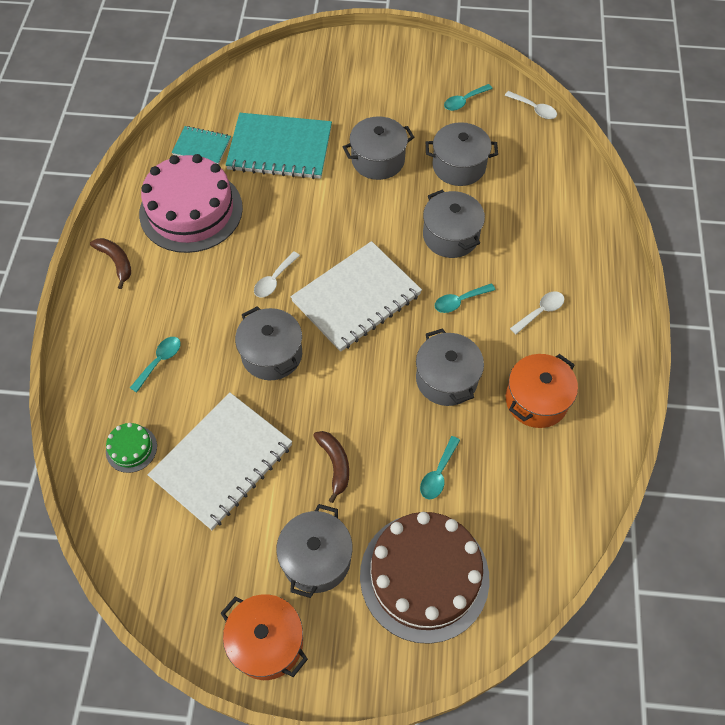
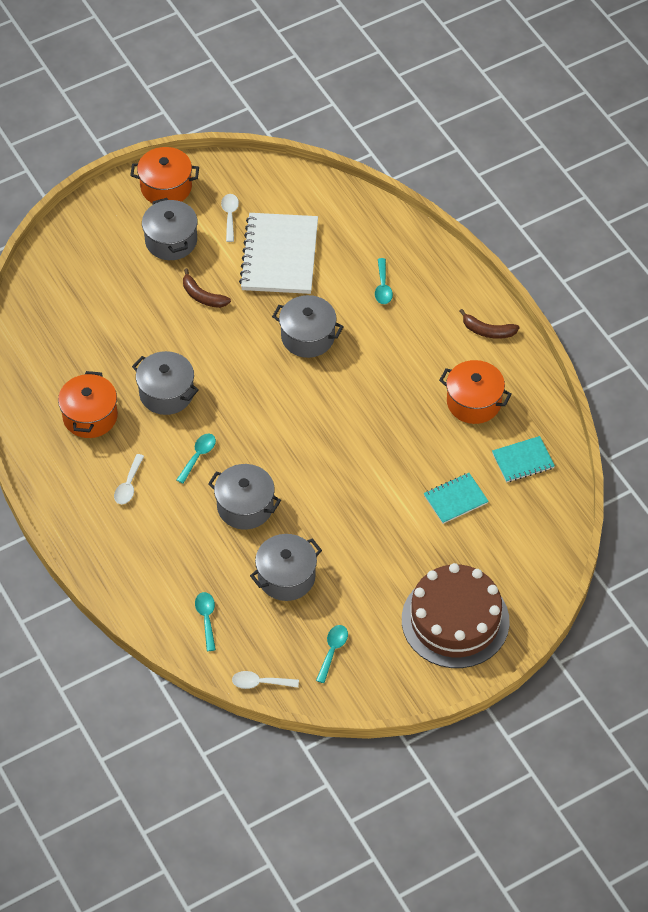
camera: 145 degrees right, 5 degrees down
green cake [106,423,157,473] -> none
pink cake [139,154,243,253] -> orange pot [439,360,512,424]
turquoise notebook [226,113,332,179] -> turquoise notebook [424,473,489,524], size x0.52
white spoon [254,251,300,298] -> white spoon moved to [221,194,239,242]
white notebook [291,241,422,352] -> none
grey pot [343,116,414,180] -> none
brown cake [360,512,490,644] -> brown cake moved to [402,563,510,668]
turquoise spoon [420,436,460,499] -> turquoise spoon moved to [195,592,216,651]

